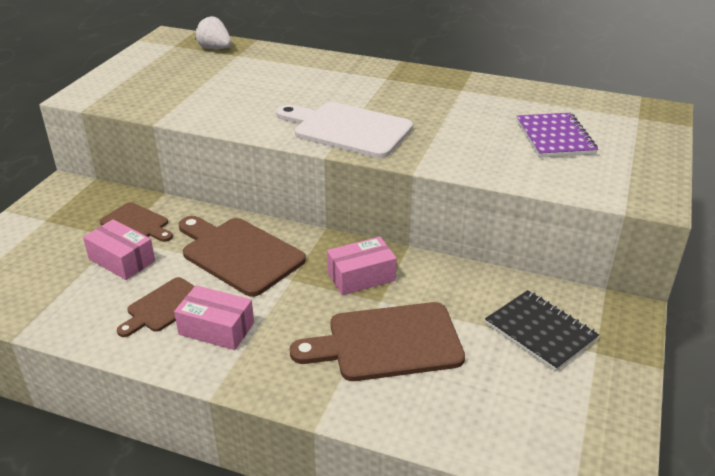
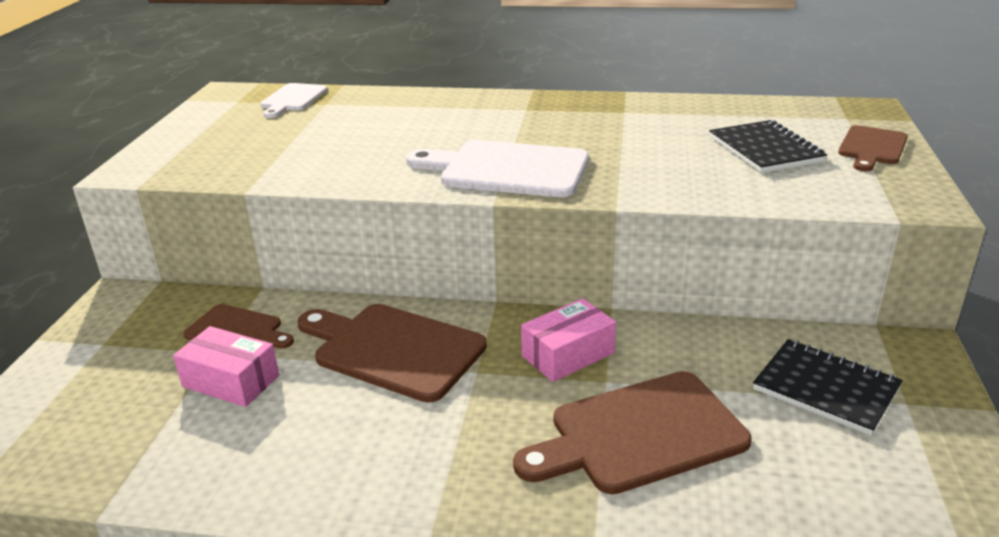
camera: 10 degrees left, 5 degrees down
brown cutting board [117,277,195,337] -> brown cutting board moved to [838,125,908,171]
pink box [174,285,254,350] -> none
white strawberry [195,16,231,49] -> white cutting board [260,83,328,118]
purple notebook [516,113,598,158] -> black notebook [709,120,827,173]

